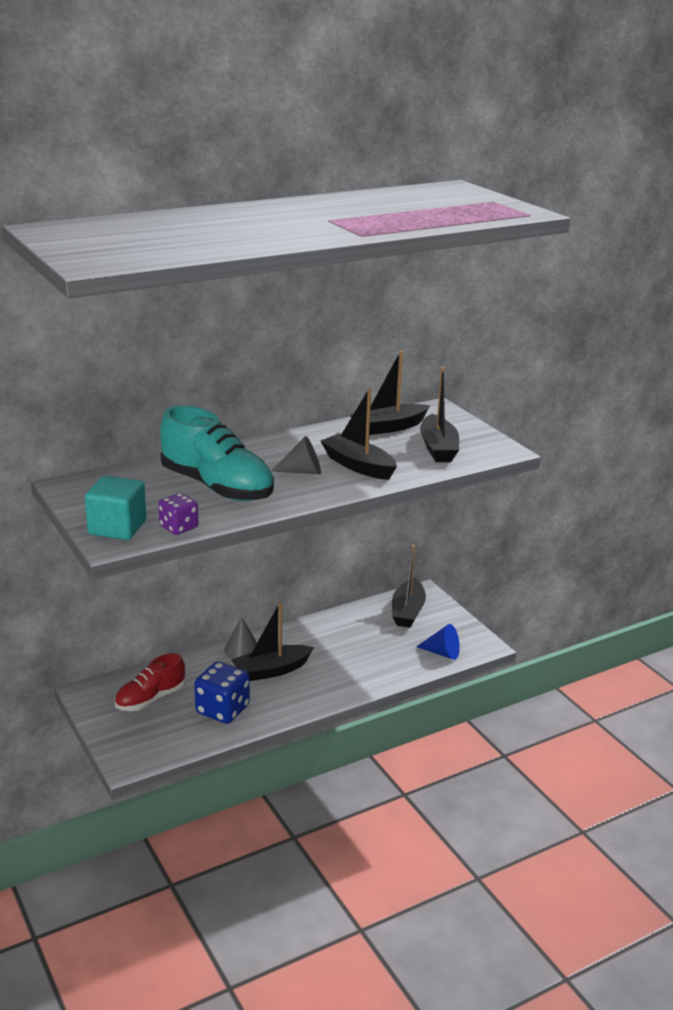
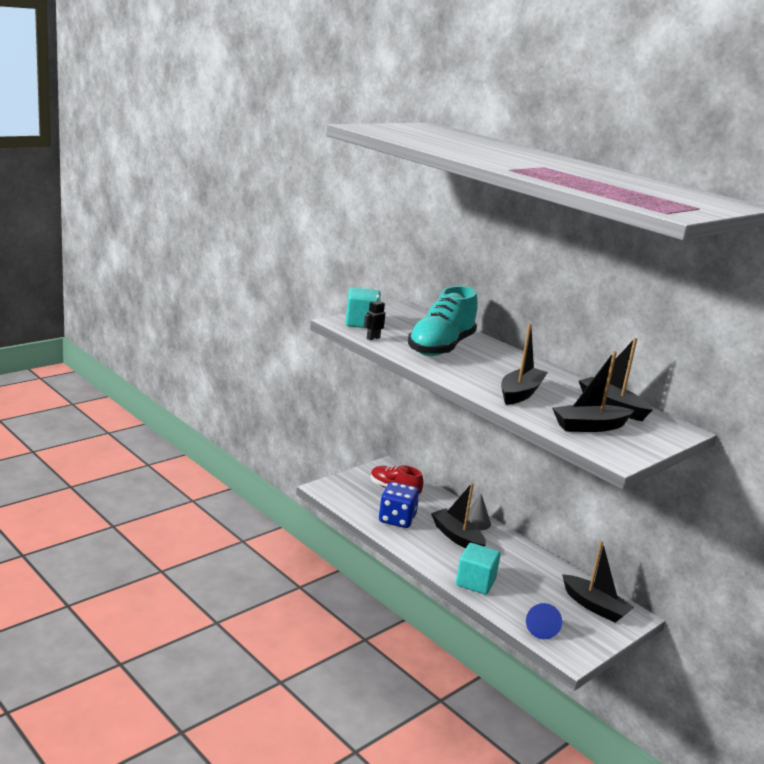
camera: 75 degrees right, 5 degrees down
purple dice [158,493,198,535] -> black robot [364,295,385,340]
grey cone [272,436,321,474] -> none
black boat [392,545,426,628] -> black boat turned 135 degrees counterclockwise [562,541,634,623]
none -> turquoise cube [456,543,501,595]

